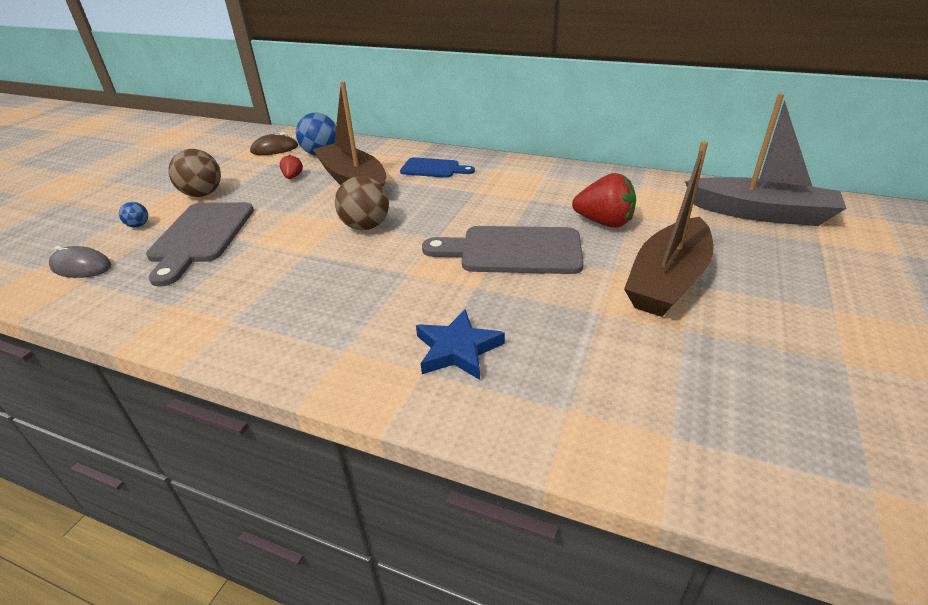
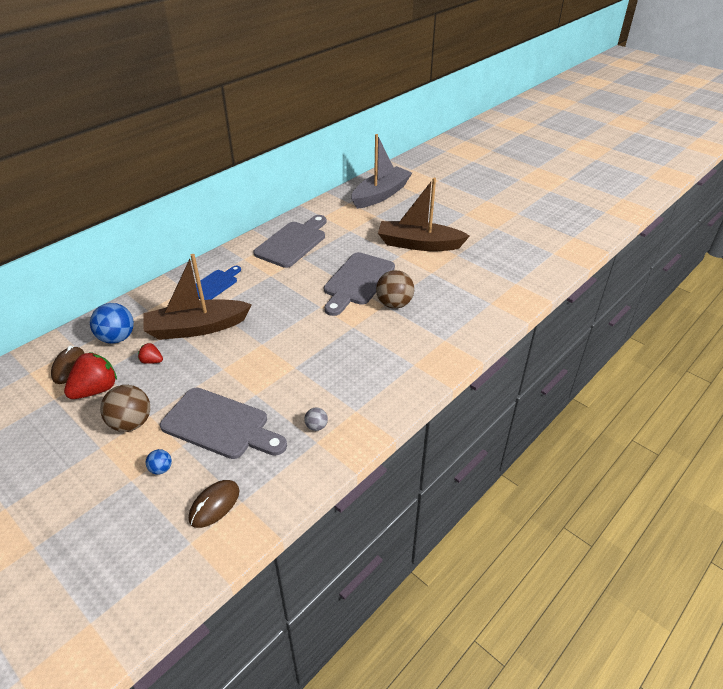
camera: 70 degrees left, 5 degrees up
grey mouse [49,246,111,278] -> brown mouse [189,480,239,528]
brown ball [335,176,389,230] -> brown ball moved to [376,270,414,309]
blue star [416,309,505,380] -> none
red strawberry [572,173,636,228] -> red strawberry moved to [64,352,117,399]
brown boat [624,141,713,317] -> brown boat turned 135 degrees clockwise [378,178,470,251]
none -> grey cutting board [254,215,327,268]
none -> grey ball [304,407,328,431]

